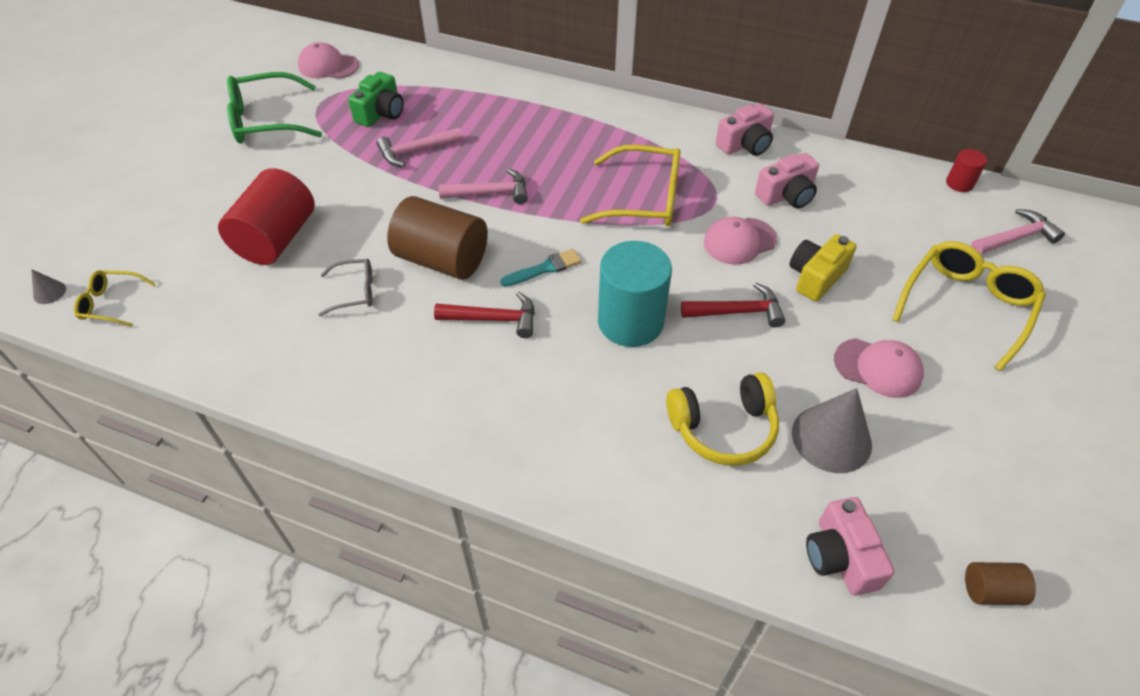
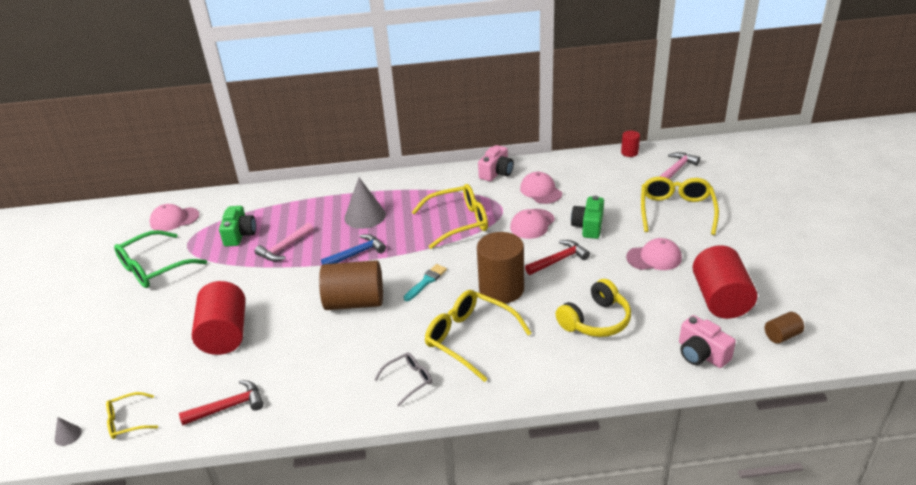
camera: 25 degrees left, 15 degrees down
grey glasses [319,259,373,316] -> grey glasses moved to [374,353,432,407]
red hammer [434,292,535,338] -> red hammer moved to [179,380,264,425]
pink hammer [439,169,528,204] -> blue hammer [321,234,386,265]
turquoise cylinder [598,241,672,347] -> brown cylinder [477,232,524,303]
pink camera [755,153,819,208] -> pink cap [520,172,562,204]
yellow camera [790,234,857,302] -> green camera [571,195,604,239]
grey cone [792,388,872,473] -> grey cone moved to [344,178,386,229]
none -> yellow glasses [425,290,531,382]
none -> red cylinder [693,245,757,319]

